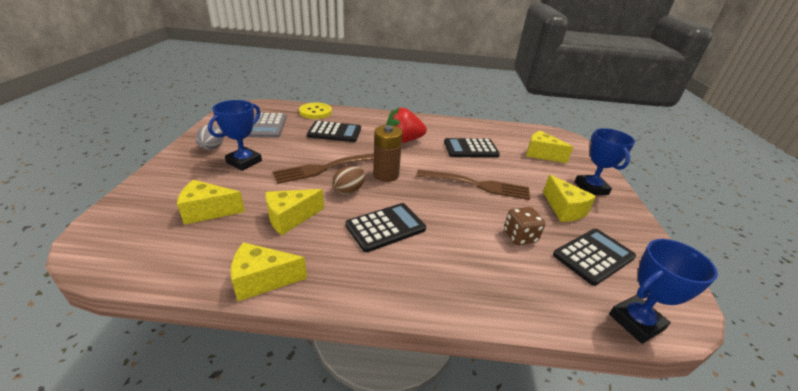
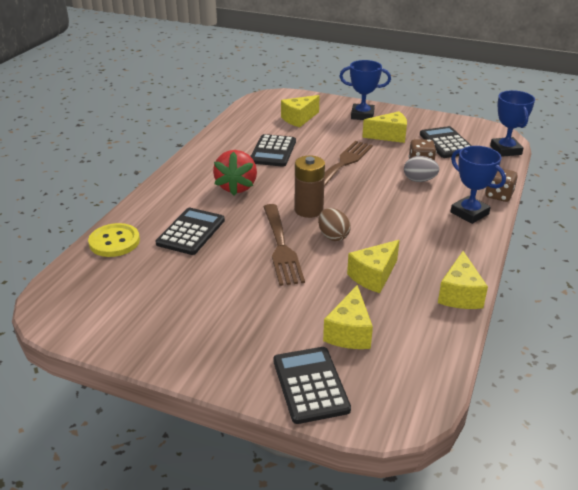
camera: 70 degrees left, 0 degrees up
grey egg [196,125,224,150] -> grey egg moved to [404,156,440,182]
blue trophy [208,100,262,171] -> blue trophy moved to [451,146,506,224]
grey calculator [247,113,287,138] -> none
yellow cheese [266,189,324,235] -> yellow cheese turned 60 degrees clockwise [347,240,399,293]
black calculator [345,203,426,252] -> black calculator moved to [274,347,351,424]
none -> brown dice [485,169,518,202]

